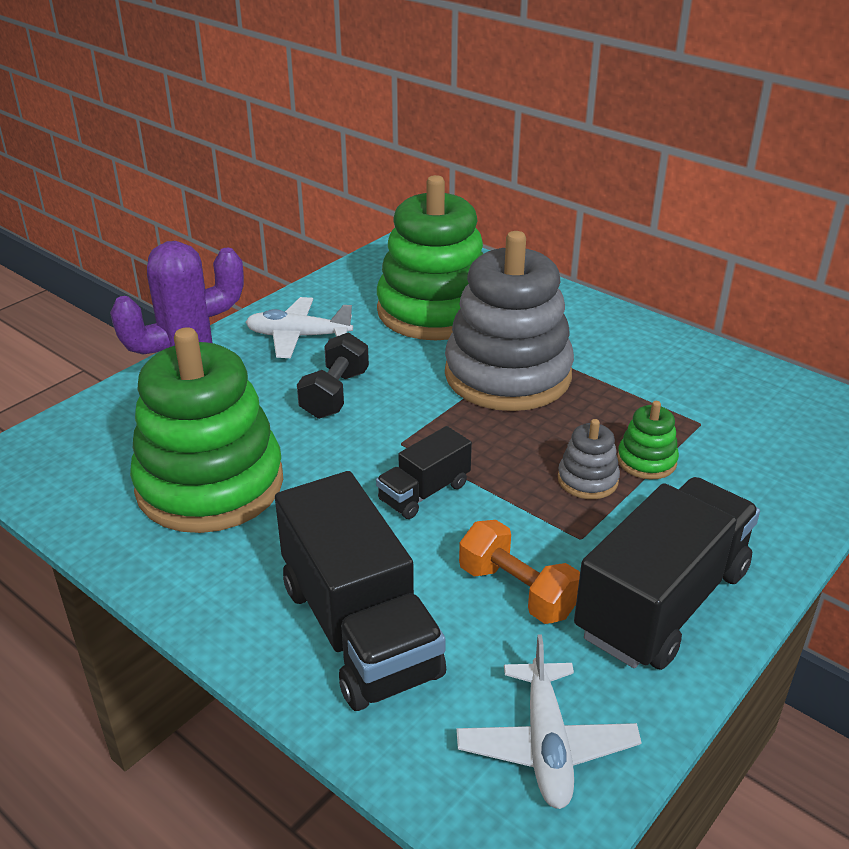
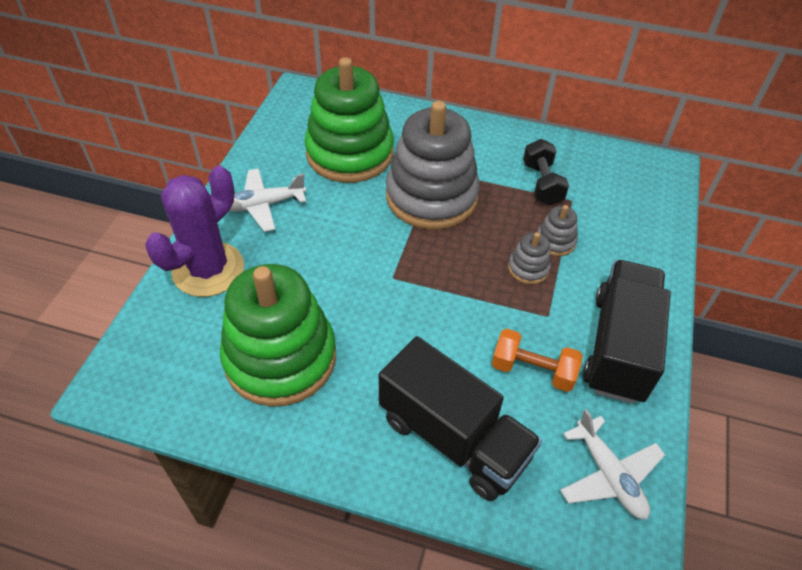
camera: 25 degrees left, 15 degrees up
black dumbbell [297,332,369,419] -> black dumbbell moved to [523,139,569,205]
black truck [376,426,472,519] -> none
green stacking toy [617,401,679,480] -> grey stacking toy [537,205,578,256]

